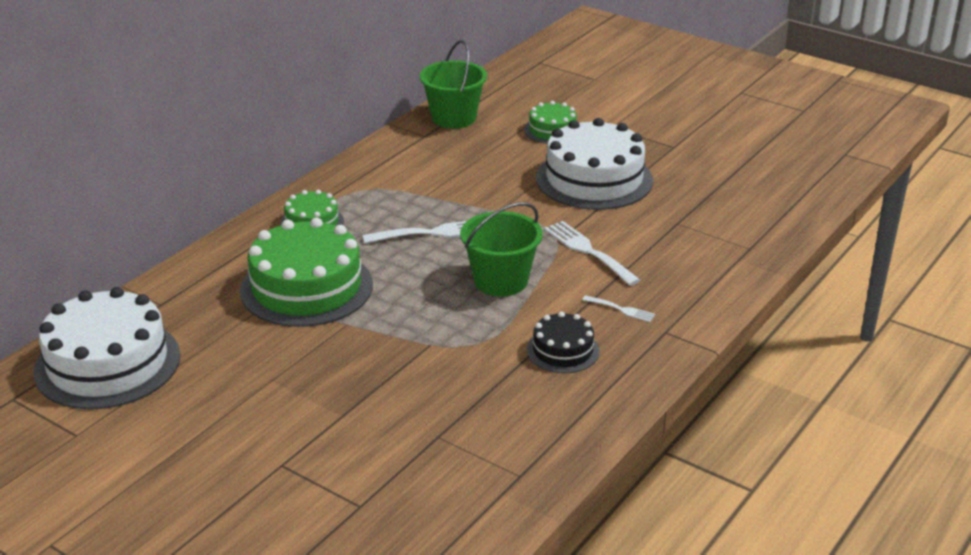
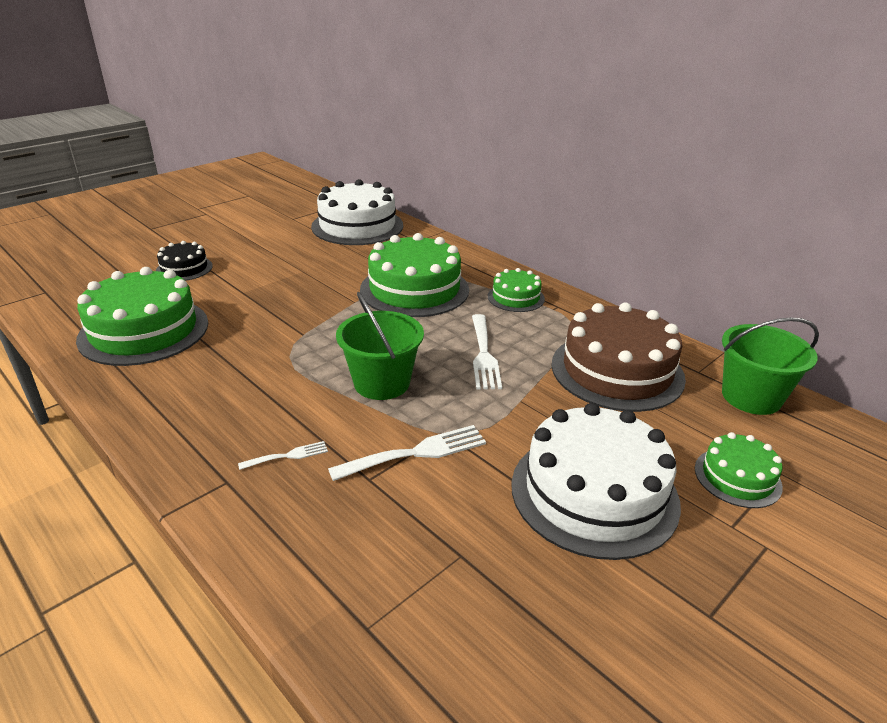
camera: 100 degrees right, 0 degrees up
black cake [527,311,599,373] -> black cake moved to [156,241,213,281]
white fork [582,295,655,322] -> white fork turned 150 degrees counterclockwise [238,441,328,470]
none -> green cake [76,267,208,366]
none -> brown cake [552,302,686,412]

